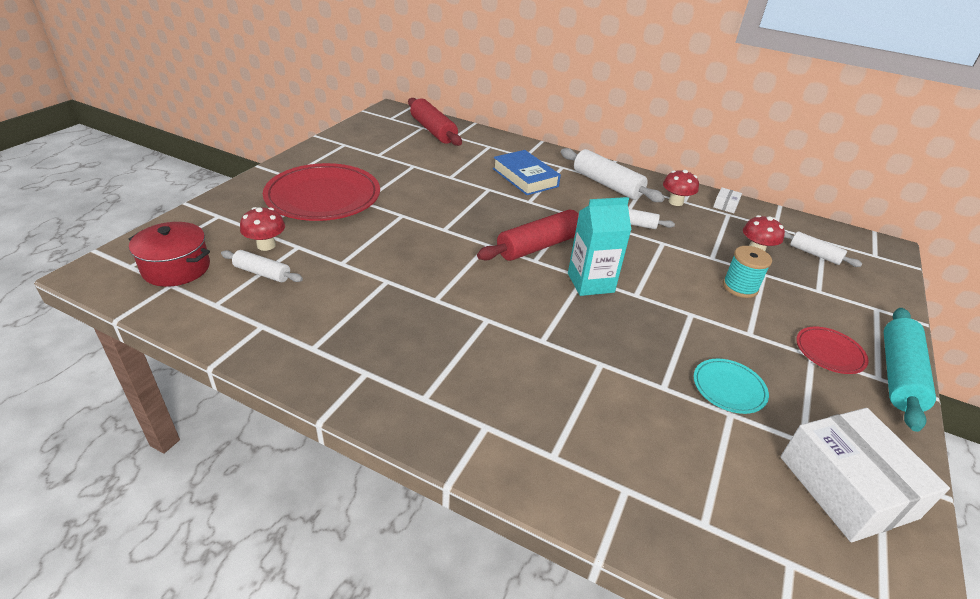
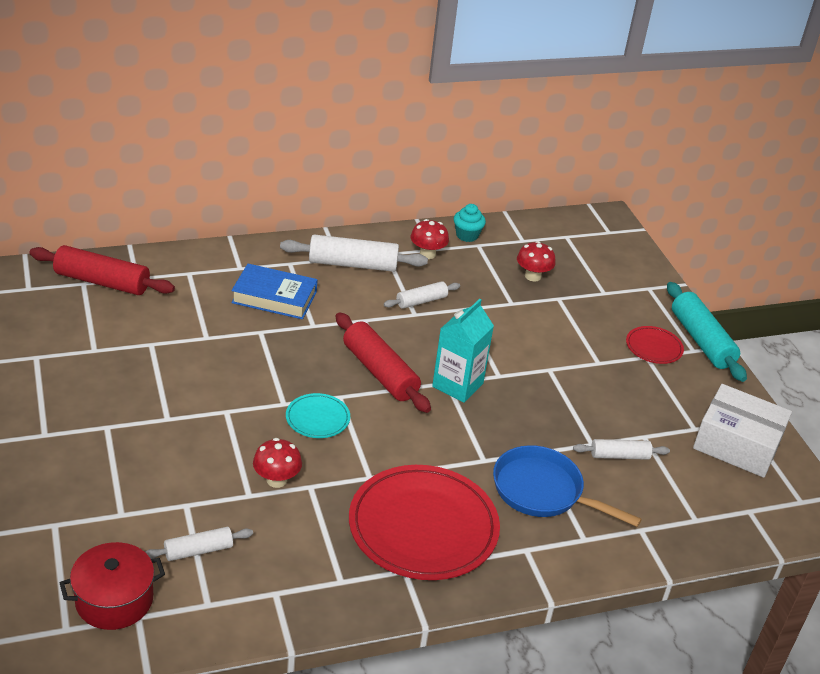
camera: 45 degrees left, 0 degrees up
red mushroom [240,207,285,251] -> red mushroom moved to [253,438,302,488]
red plate [263,163,380,221] -> red plate moved to [349,465,500,580]
red rolling pin [477,209,579,261] -> red rolling pin turned 45 degrees counterclockwise [336,312,431,413]
turquoise plate [693,359,769,414] -> turquoise plate moved to [286,393,350,438]
white box [713,187,742,213] -> turquoise cupcake [454,204,486,242]
turquoise spool [723,246,772,298] -> none
white rolling pin [784,231,862,267] -> white rolling pin moved to [573,439,670,460]
none -> blue pan [493,445,642,527]

